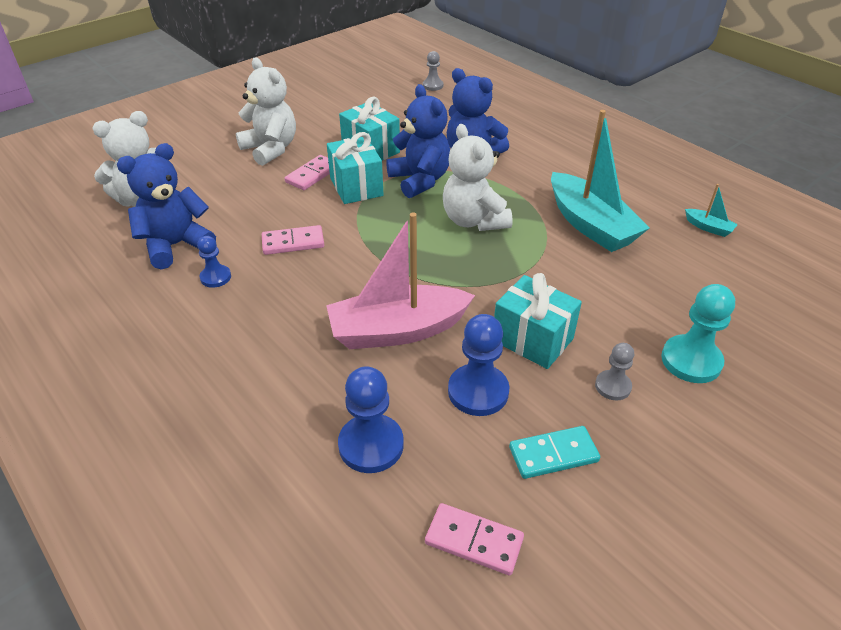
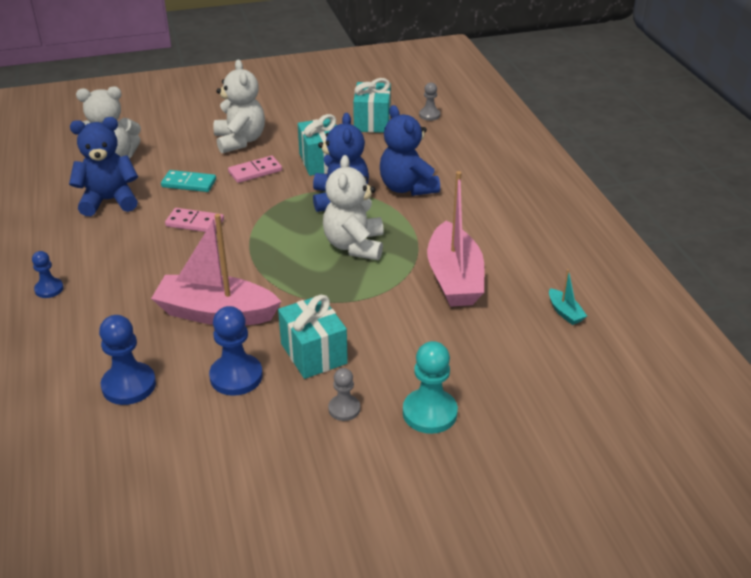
camera: 25 degrees right, 5 degrees down
blue pawn [197,236,231,288] -> blue pawn moved to [32,251,63,298]
turquoise gift [327,132,383,204] -> turquoise gift moved to [353,78,391,133]
pink domino [425,503,524,576] -> none
turquoise domino [509,426,600,479] -> turquoise domino moved to [161,170,216,192]
turquoise boat [551,110,649,252] -> pink boat [427,171,484,307]

